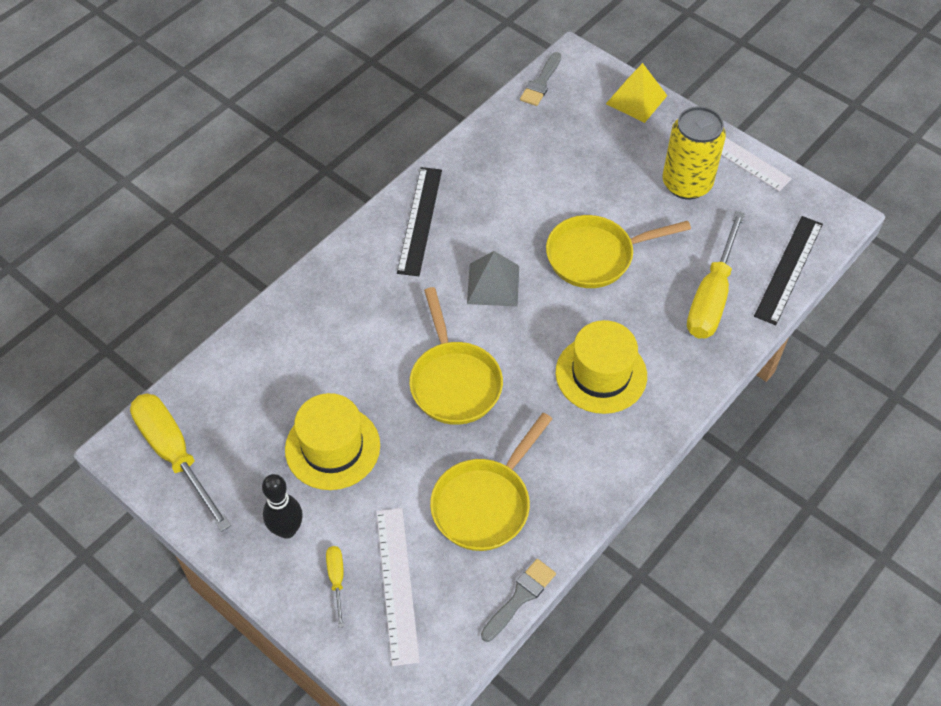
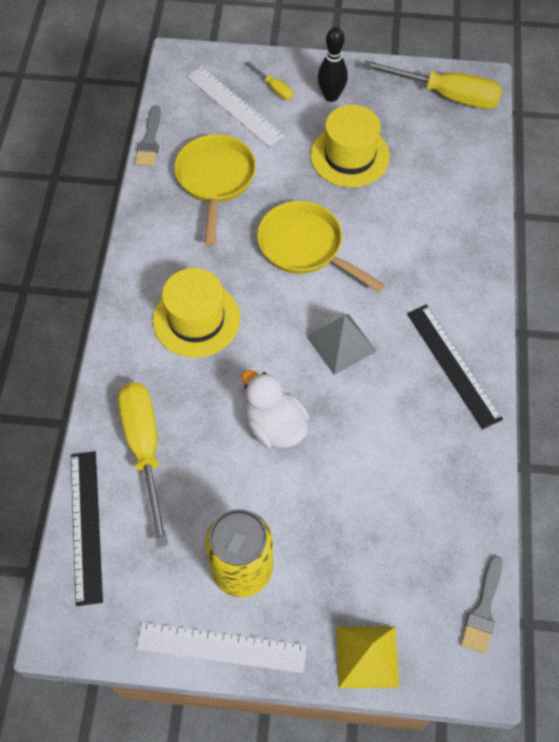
camera: 145 degrees right, 5 degrees up
grey brush [520,52,561,106] -> grey brush turned 150 degrees counterclockwise [461,555,502,654]
yellow pan [546,215,691,288] -> white duck [242,370,309,449]

